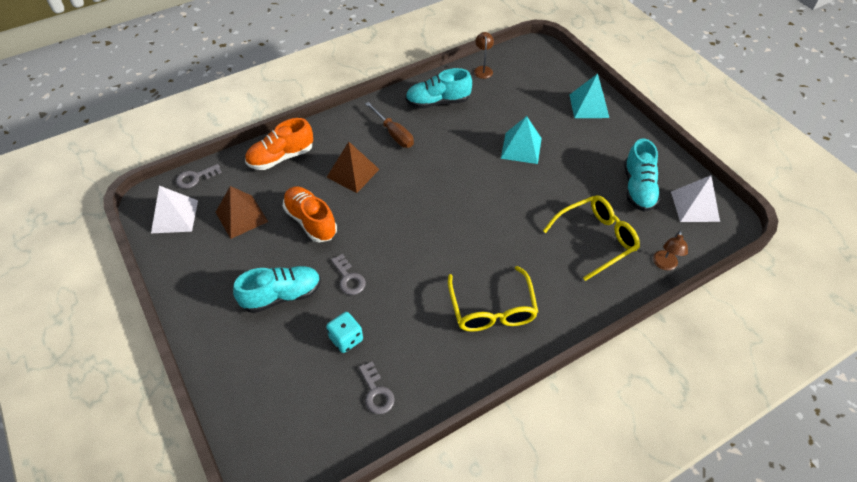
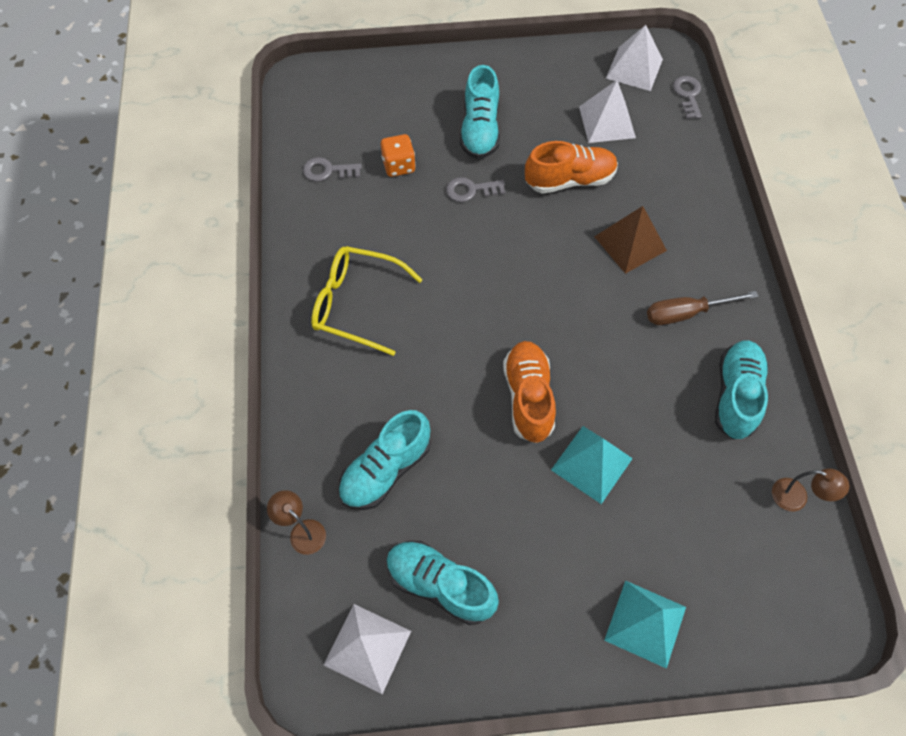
camera: 115 degrees right, 10 degrees up
brown pyramid [216,186,268,239] -> white pyramid [579,80,636,143]
orange shoe [245,118,313,170] -> orange shoe moved to [503,341,556,443]
turquoise dice [326,312,363,353] -> orange dice [381,134,416,177]
yellow glasses [543,196,640,281] -> turquoise shoe [338,410,431,510]

